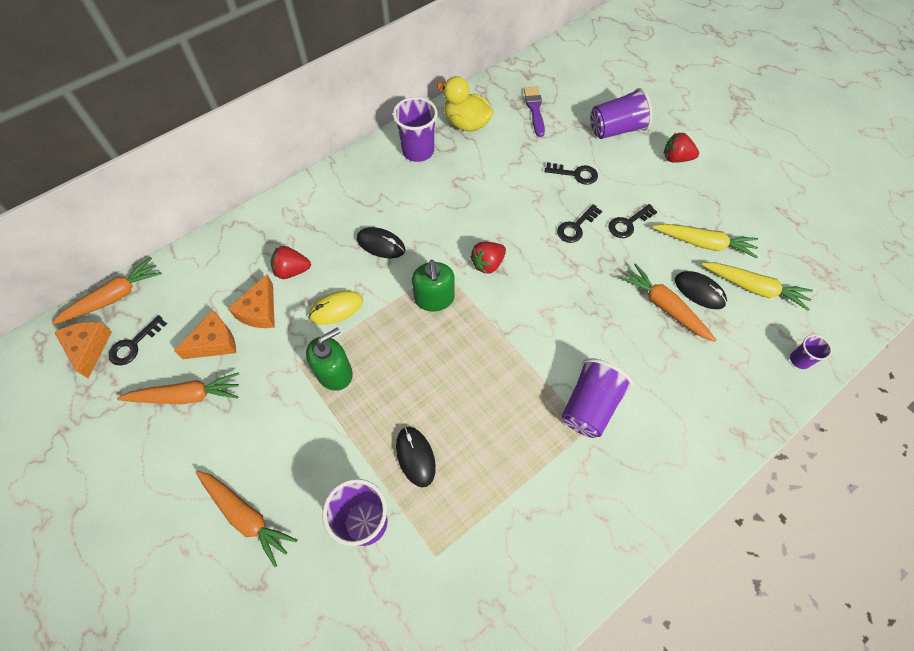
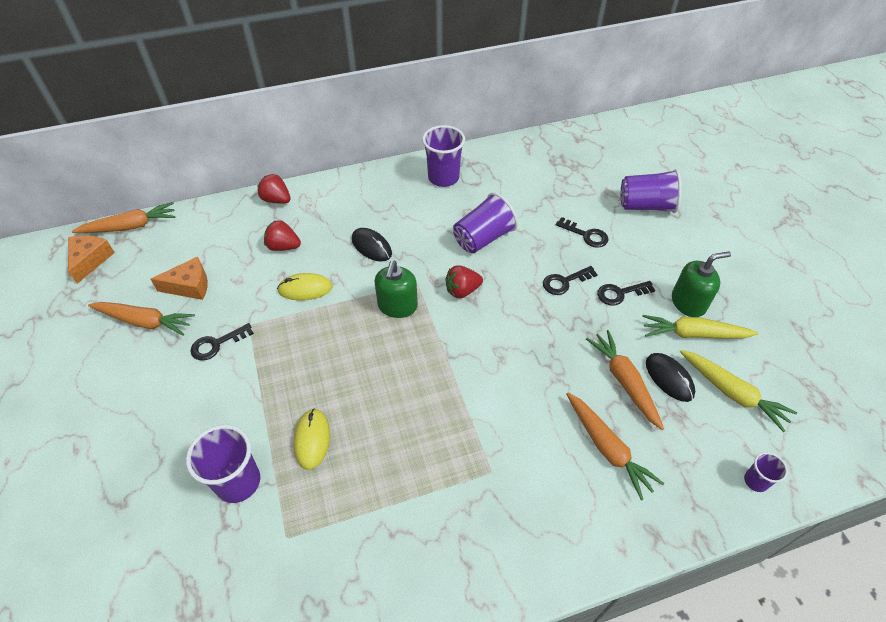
camera: 20 degrees right, 10 degrees down
black key [109,315,167,365] -> black key moved to [190,323,254,361]
orange carrot [195,471,298,567] -> orange carrot moved to [566,393,664,501]
orange cheese [228,274,275,328] -> none
green soap dispenser [306,328,353,391] -> green soap dispenser moved to [672,251,731,317]
black mouse [396,427,436,487] -> yellow mouse [293,408,330,470]
yellow duck [437,76,494,132] -> none
purple brush [524,87,545,137] -> none
purple cup [562,358,633,438] -> purple cup moved to [453,192,518,253]
yellow carrot [652,224,758,258] -> yellow carrot turned 150 degrees clockwise [642,315,759,339]
red strawberry [664,133,699,163] -> red strawberry moved to [258,174,291,204]

